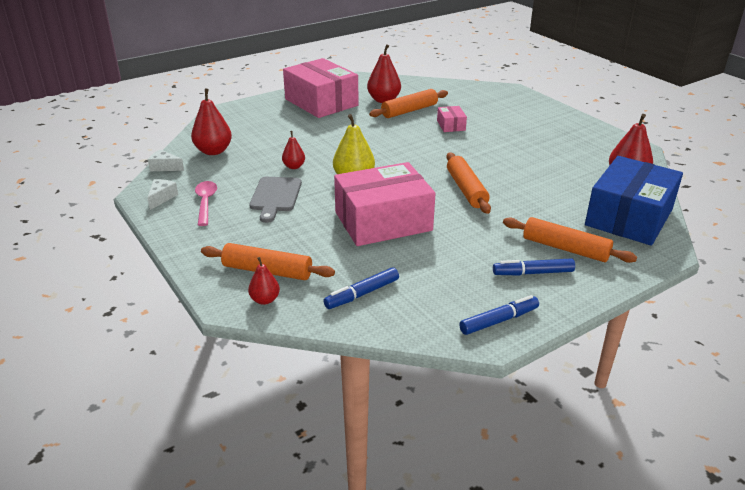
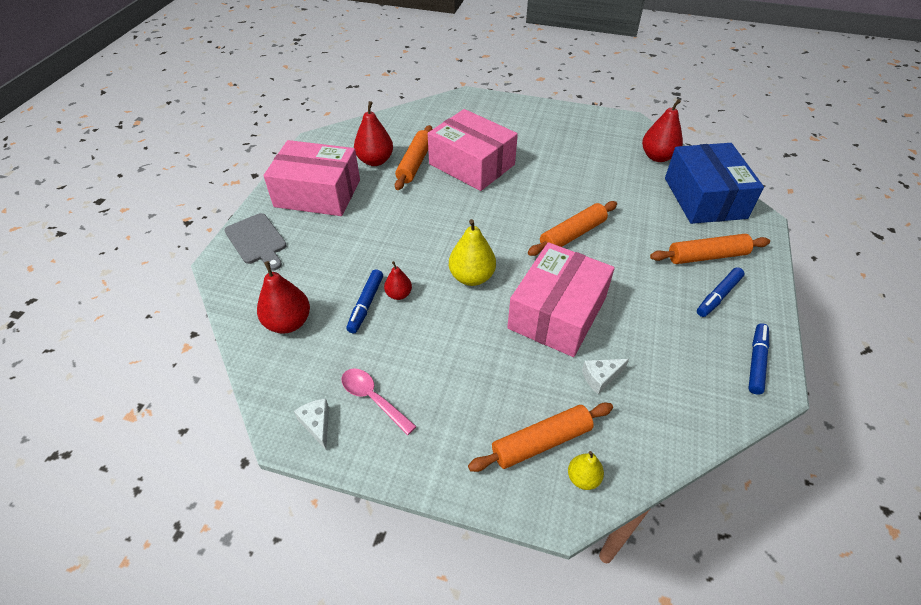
camera: 40 degrees left, 15 degrees up
white cheese [148,149,184,171] -> white cheese moved to [582,359,629,394]
red pear [248,257,280,305] -> yellow pear [568,451,604,490]
grey cutting board [249,177,302,223] -> grey cutting board moved to [225,213,287,271]
blue marker [323,267,399,309] -> blue marker moved to [346,269,383,333]
pink box [437,106,467,132] -> pink box [428,109,518,191], size x2.31
orange rolling pin [446,153,491,214] -> orange rolling pin turned 75 degrees counterclockwise [528,201,617,256]

